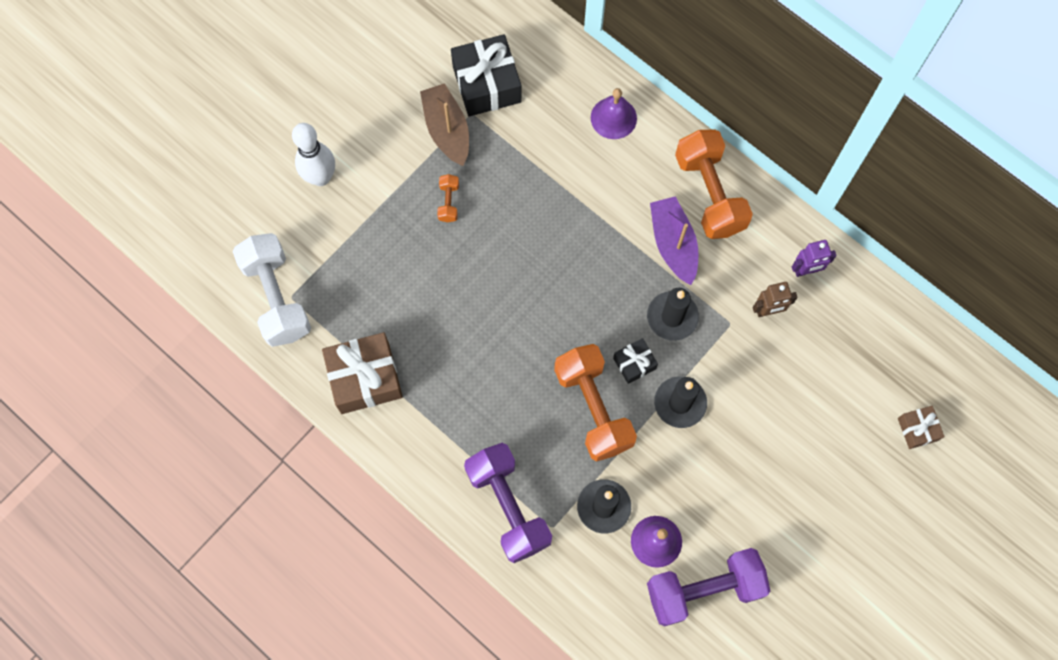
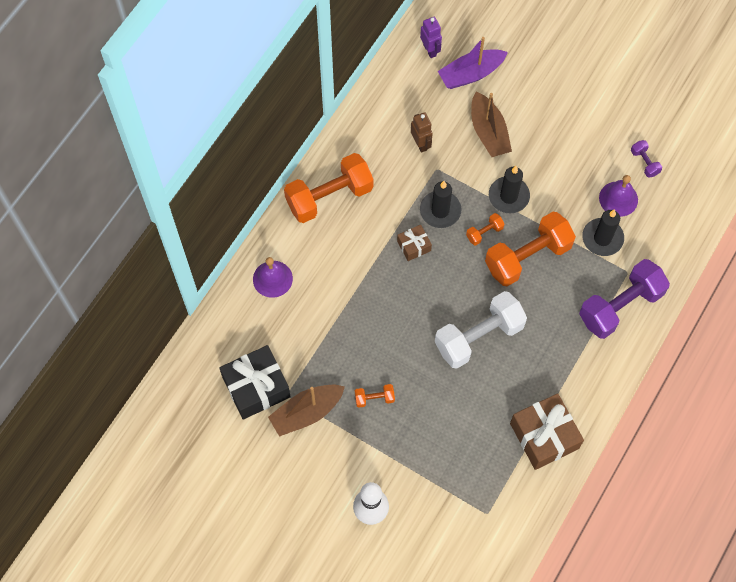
camera: 100 degrees left, 5 degrees down
white dumbbell [233,233,311,347] -> white dumbbell moved to [435,291,527,369]
black gift [613,338,658,384] -> orange dumbbell [466,213,505,246]
purple dumbbell [647,548,770,626] -> purple dumbbell [631,140,662,178], size x0.43
purple boat [650,196,698,285] -> purple boat moved to [438,37,508,89]
purple robot [792,240,836,277] -> purple robot moved to [420,17,442,58]
brown gift [898,406,945,449] -> brown gift moved to [397,225,432,261]
none -> brown boat [471,92,512,157]

